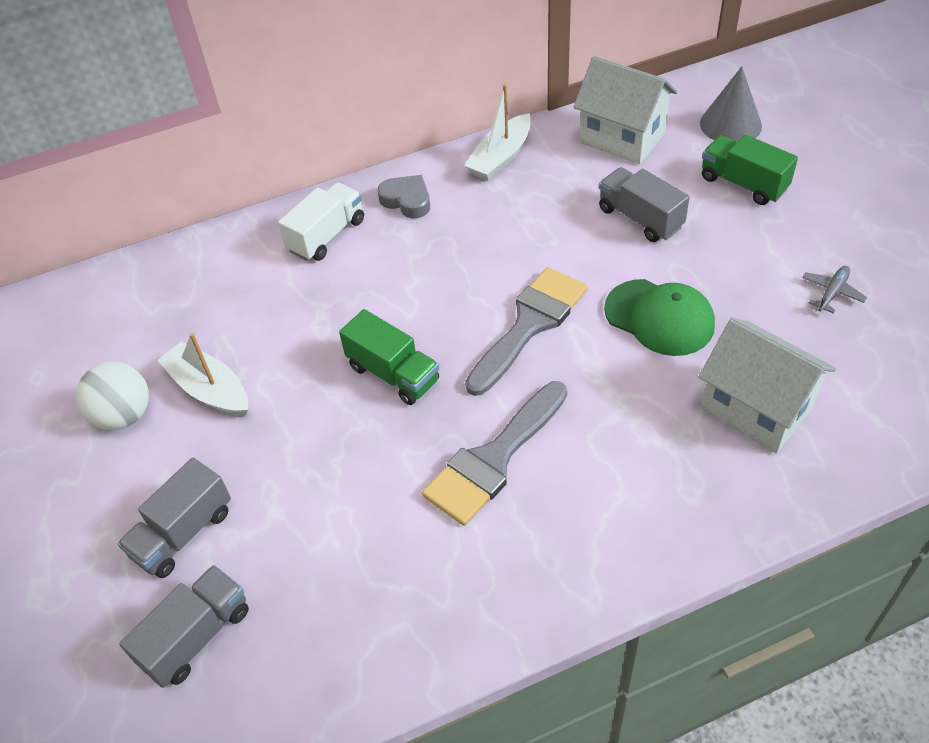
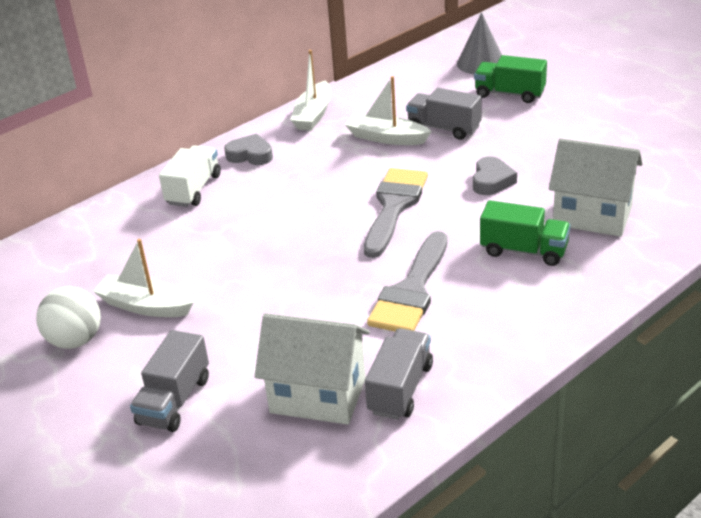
camera: 20 degrees left, 15 degrees down
grey truck [119,565,249,688] -> grey truck moved to [365,328,433,420]
green truck [339,309,439,405] -> green truck moved to [480,200,571,266]
white house [574,56,678,164] -> white house moved to [254,313,370,425]
green cap [604,279,715,356] -> grey heart [473,156,517,195]
grey plane [802,266,867,313] -> none
none -> white boat [345,76,432,145]

